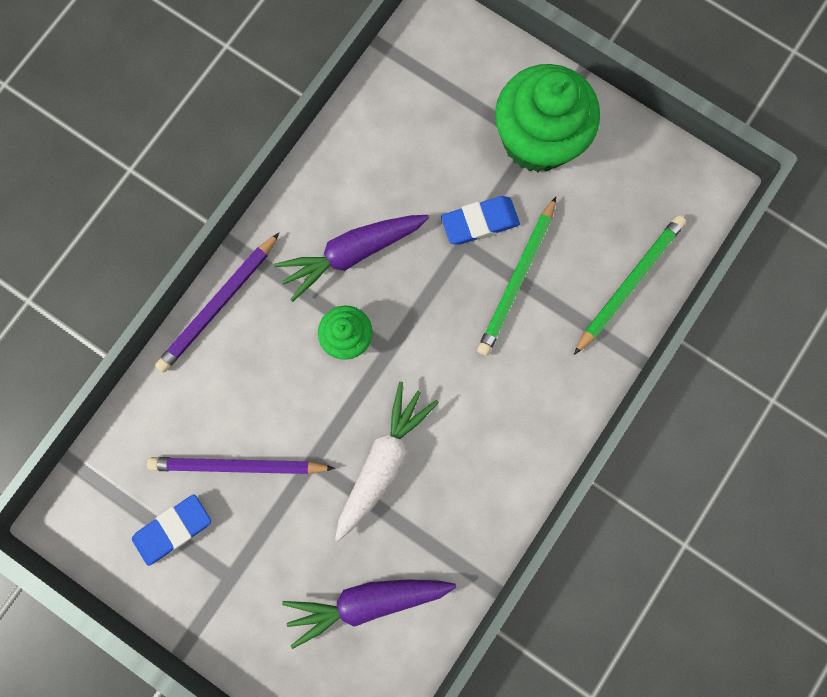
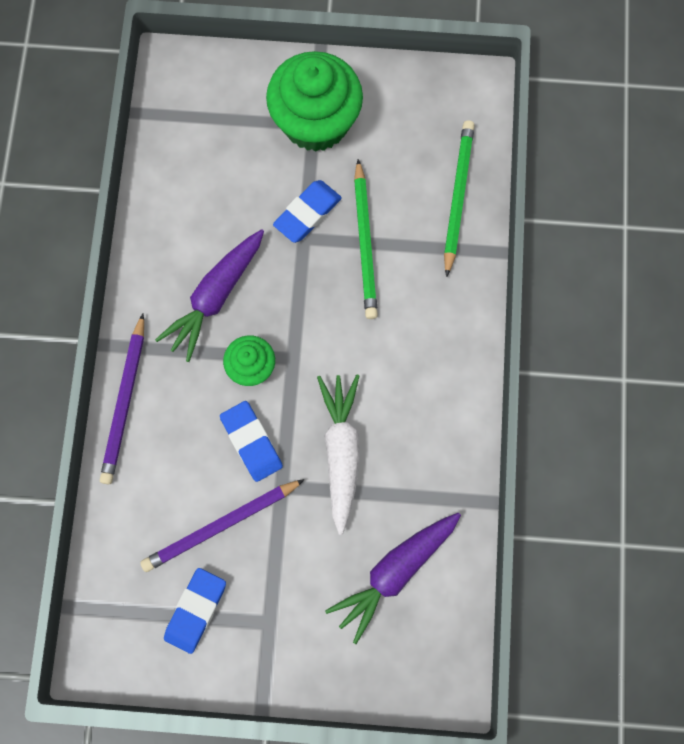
camera: 30 degrees left, 5 degrees down
none -> blue eraser [220,401,283,482]

